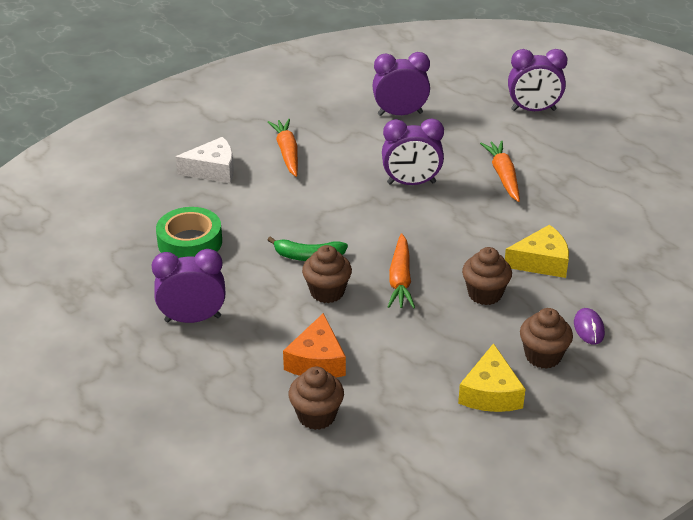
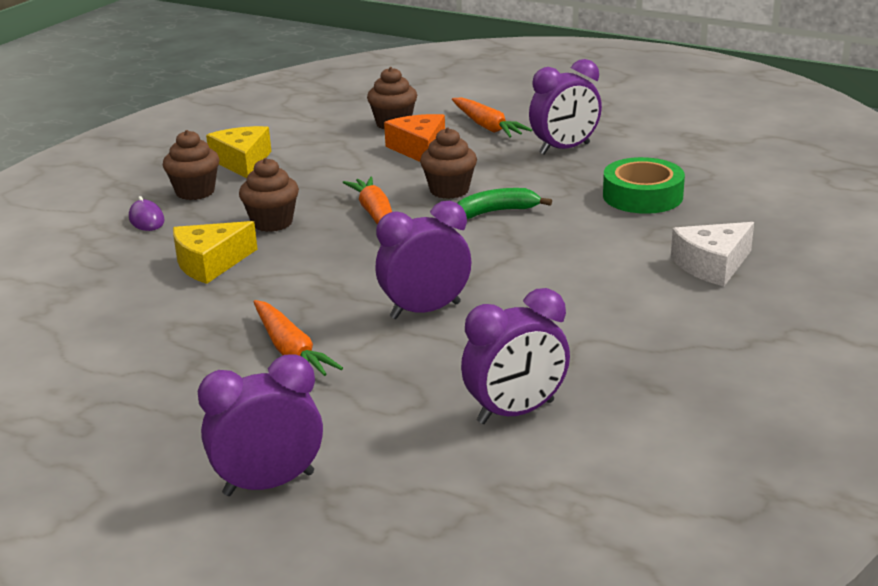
camera: 160 degrees right, 10 degrees down
orange carrot [268,119,298,177] -> orange carrot moved to [452,97,532,138]

